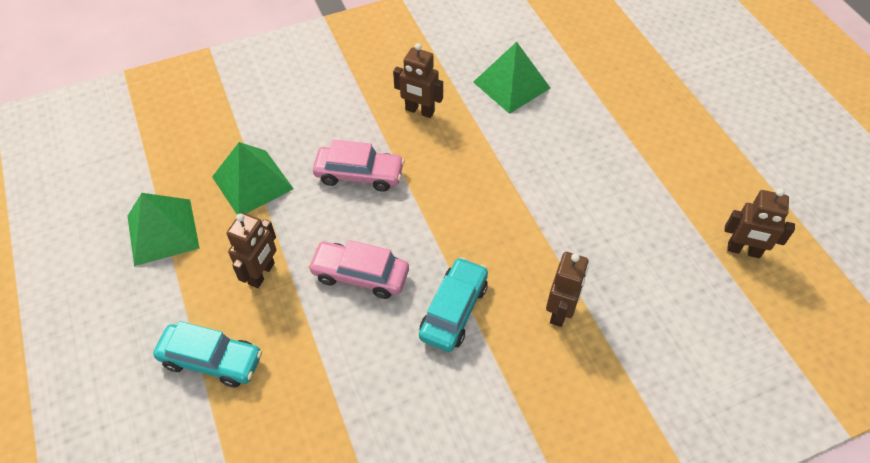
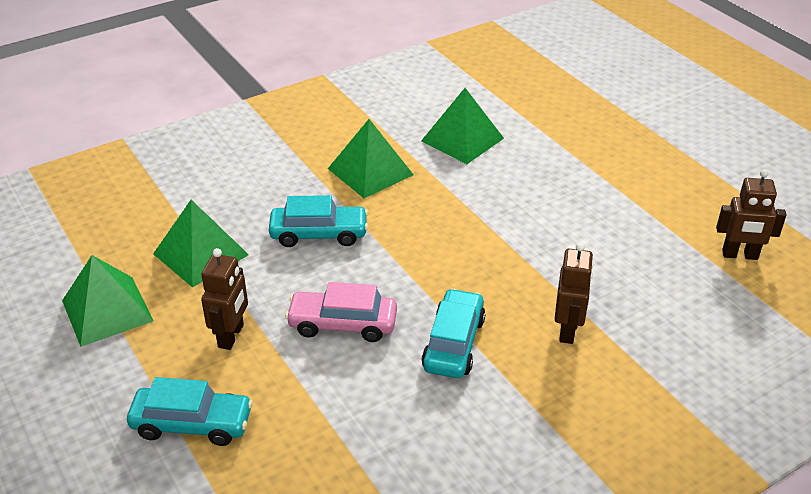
camera: 10 degrees left, 15 degrees down
pink car [313,140,405,192] -> turquoise car [269,195,368,247]
brown robot [393,43,443,118] -> green pyramid [328,119,414,198]

